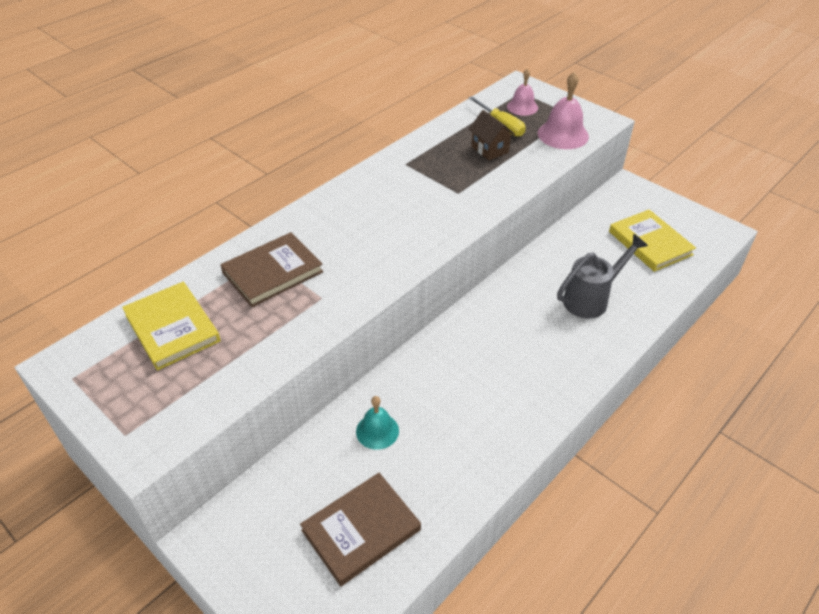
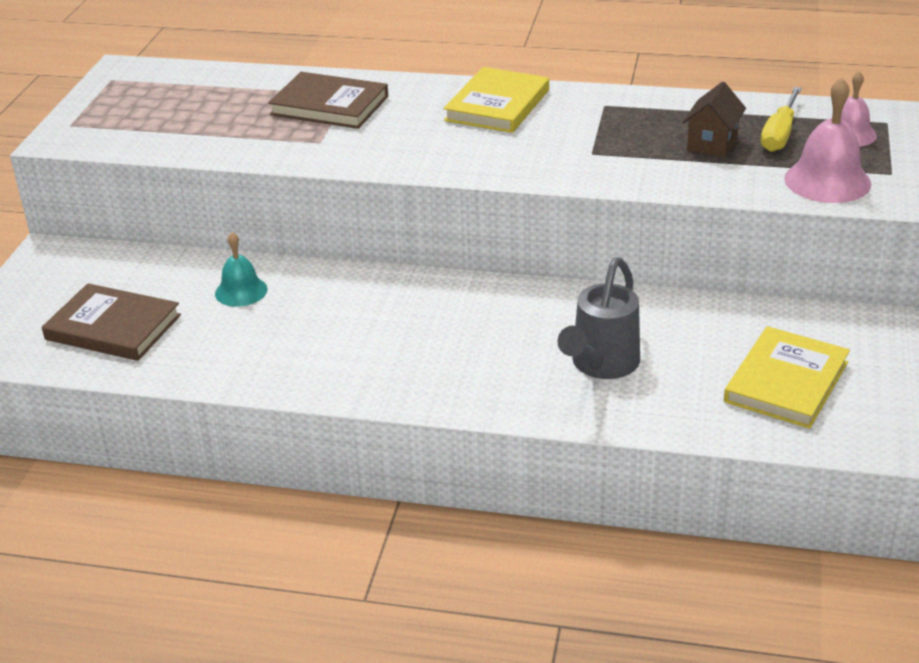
camera: 60 degrees right, 10 degrees down
yellow book [122,282,221,371] -> yellow book moved to [443,67,549,133]
grey watering can [557,234,648,318] -> grey watering can turned 90 degrees clockwise [558,257,640,379]

